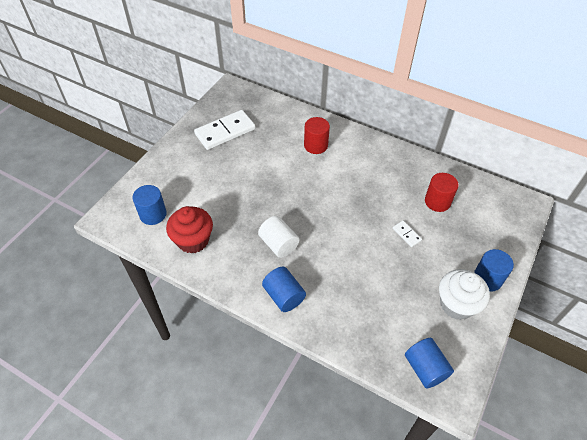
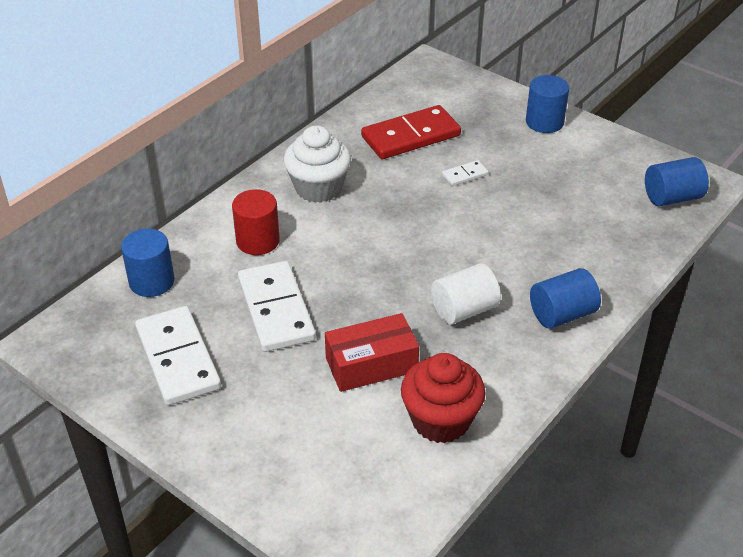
camera: 80 degrees left, 10 degrees down
blue cylinder [132,185,167,225] -> blue cylinder moved to [121,229,174,297]
red cylinder [425,173,459,212] -> red domino [361,105,461,159]
white cupcake [439,269,490,320] -> white cupcake moved to [284,126,351,203]
none -> white domino [238,261,316,352]
none -> red box [325,313,419,392]

